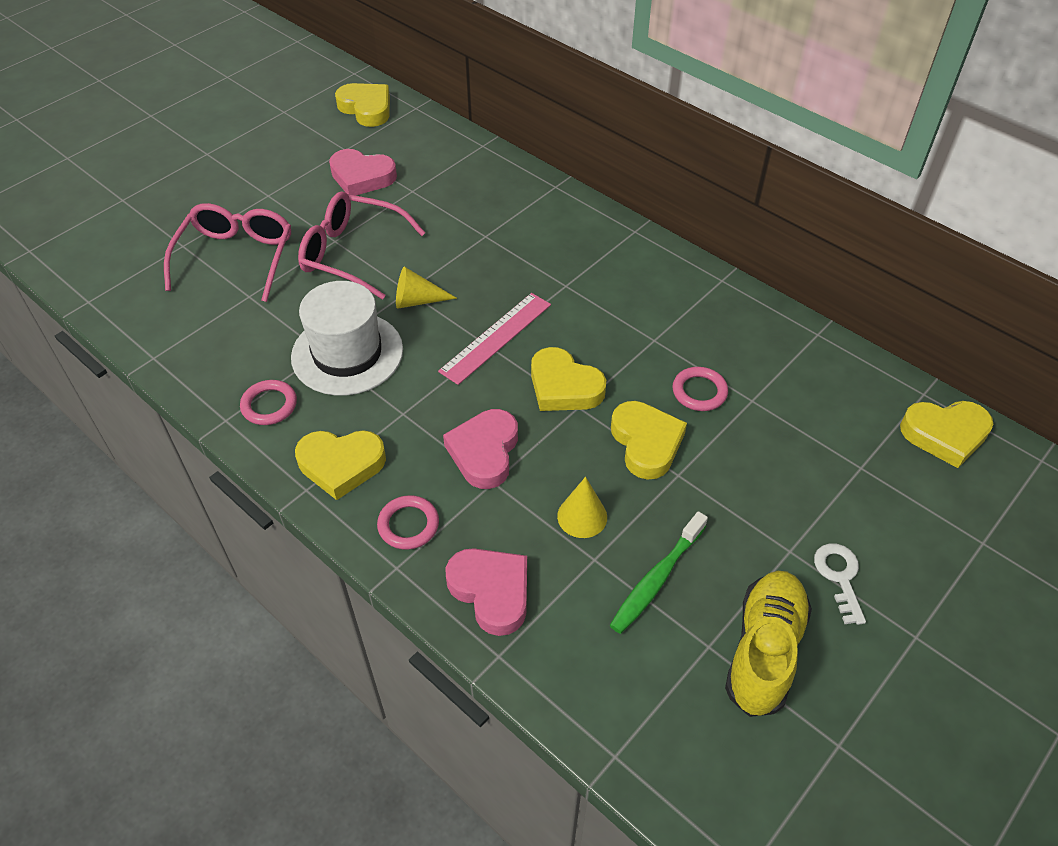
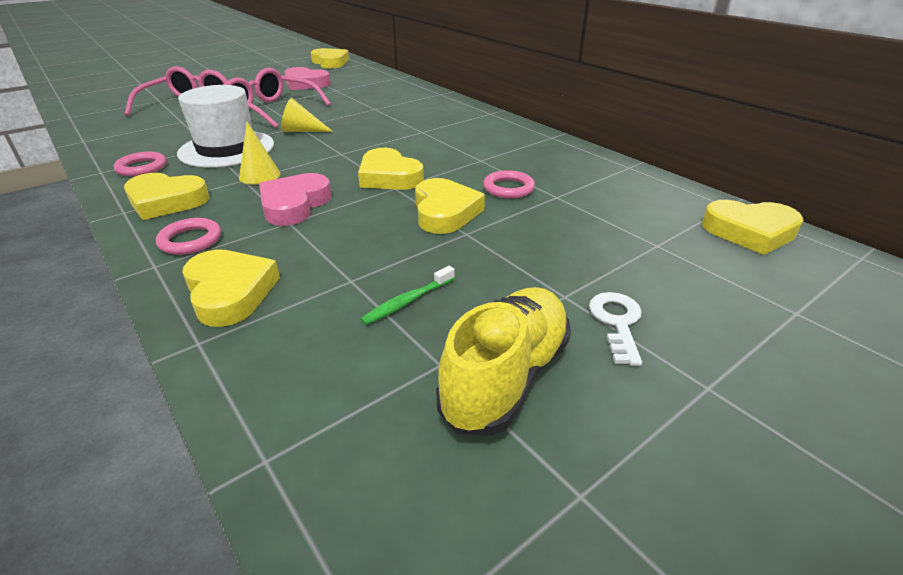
camera: 10 degrees right, 15 degrees down
pink ruler [438,293,551,385] -> none
pink heart [445,548,527,636] -> yellow heart [182,249,280,327]
yellow cone [557,477,607,538] -> yellow cone moved to [239,122,280,185]
green toothbrush [610,511,708,634] -> green toothbrush [360,266,455,325], size x0.65

